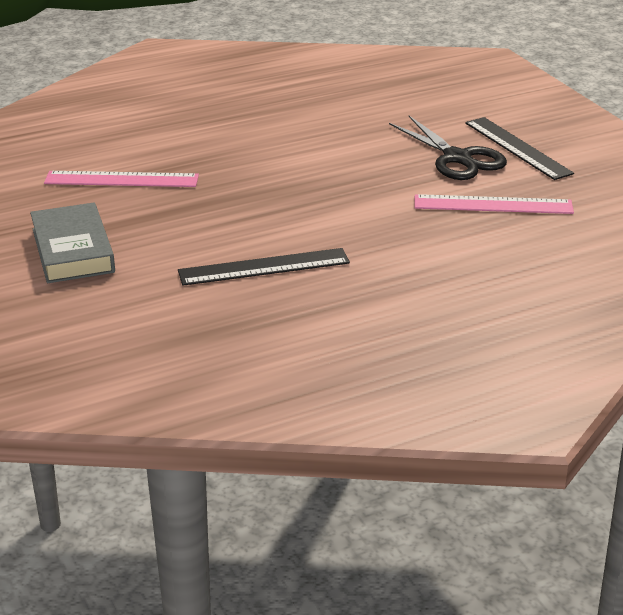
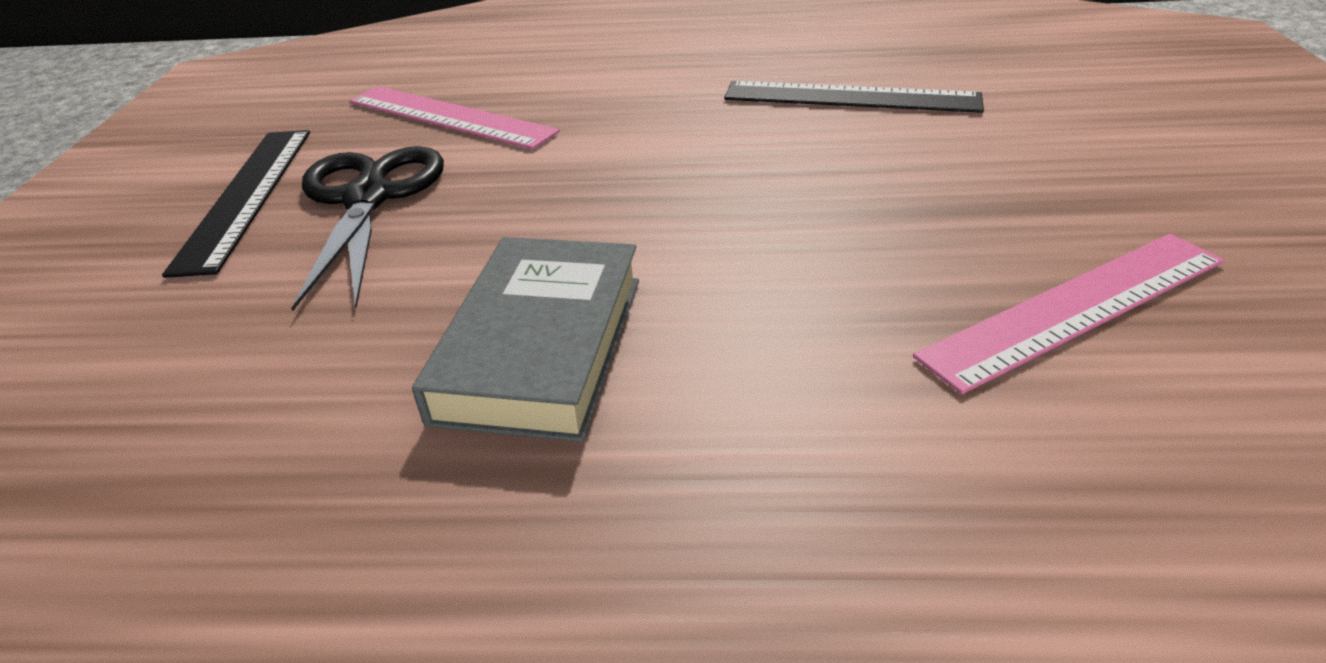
camera: 150 degrees left, 5 degrees up
grey book [30,203,115,283] -> grey book moved to [412,237,639,442]
pink ruler [44,171,199,187] -> pink ruler turned 60 degrees counterclockwise [913,234,1224,394]

